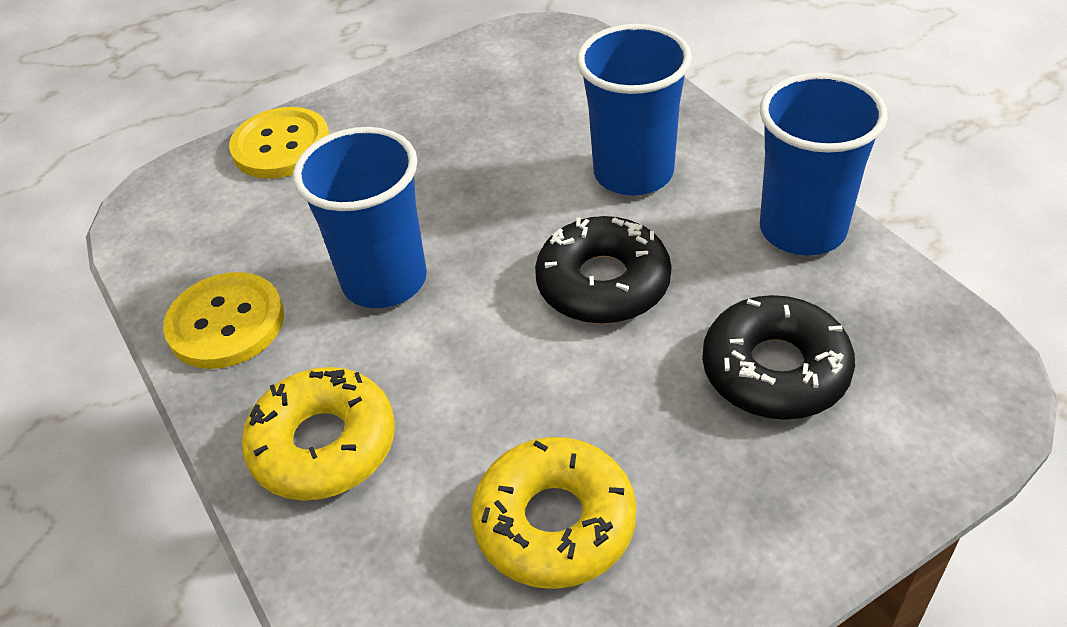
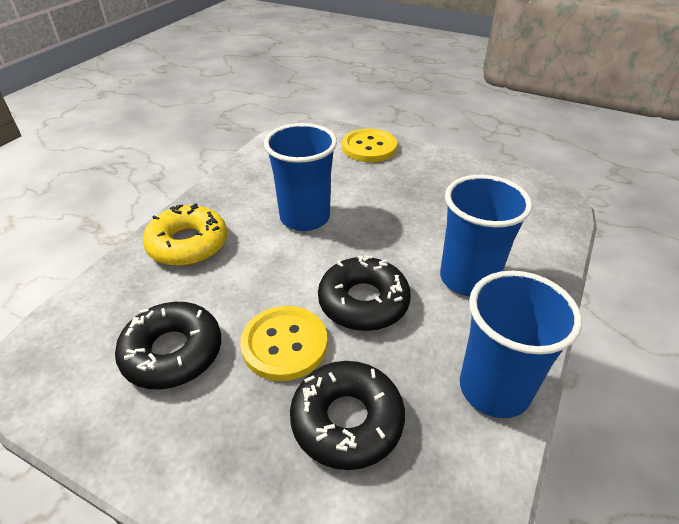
camera: 55 degrees right, 5 degrees down
yellow button [163,272,284,369] -> yellow button moved to [240,306,327,381]
yellow donut [471,437,636,589] -> black donut [115,302,221,389]

